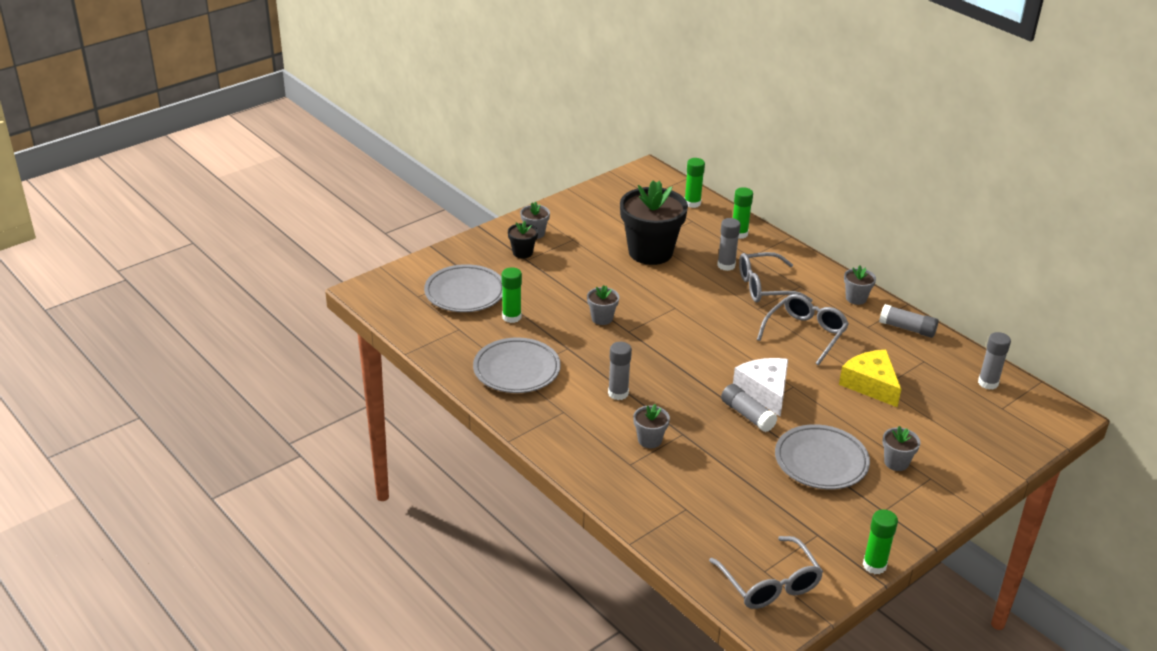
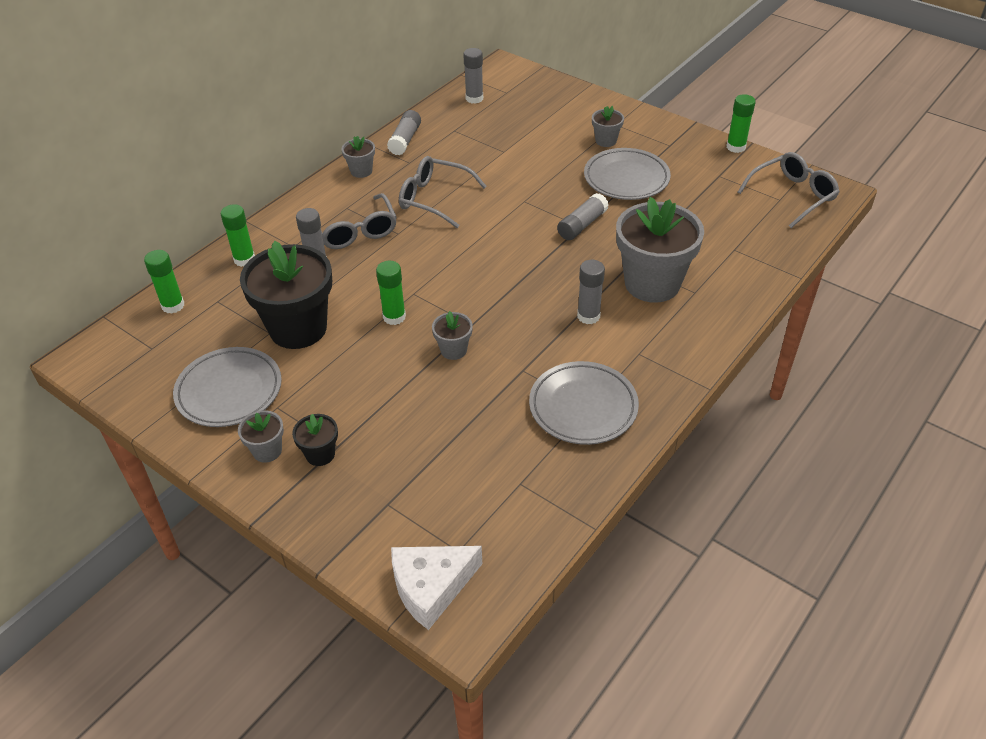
camera: 100 degrees left, 10 degrees up
grey plate [424,264,503,312] -> grey plate moved to [173,347,282,427]
green glue stick [502,267,522,323] -> green glue stick moved to [376,261,406,325]
grey flower pot [633,404,670,448] -> grey flower pot [616,197,704,303], size x2.22
white cheese [733,358,788,417] -> white cheese moved to [391,546,482,630]
yellow cheese [839,350,901,407] -> none

